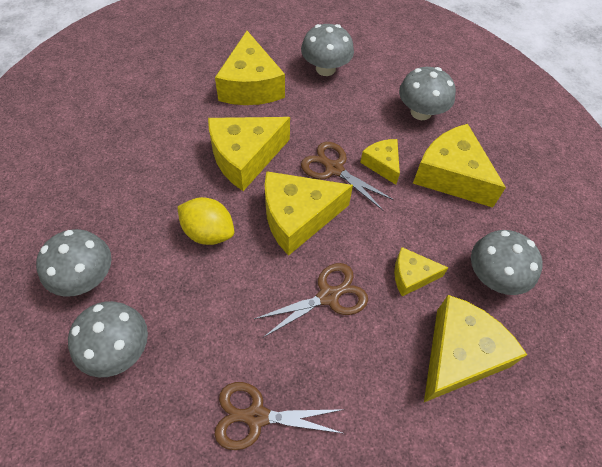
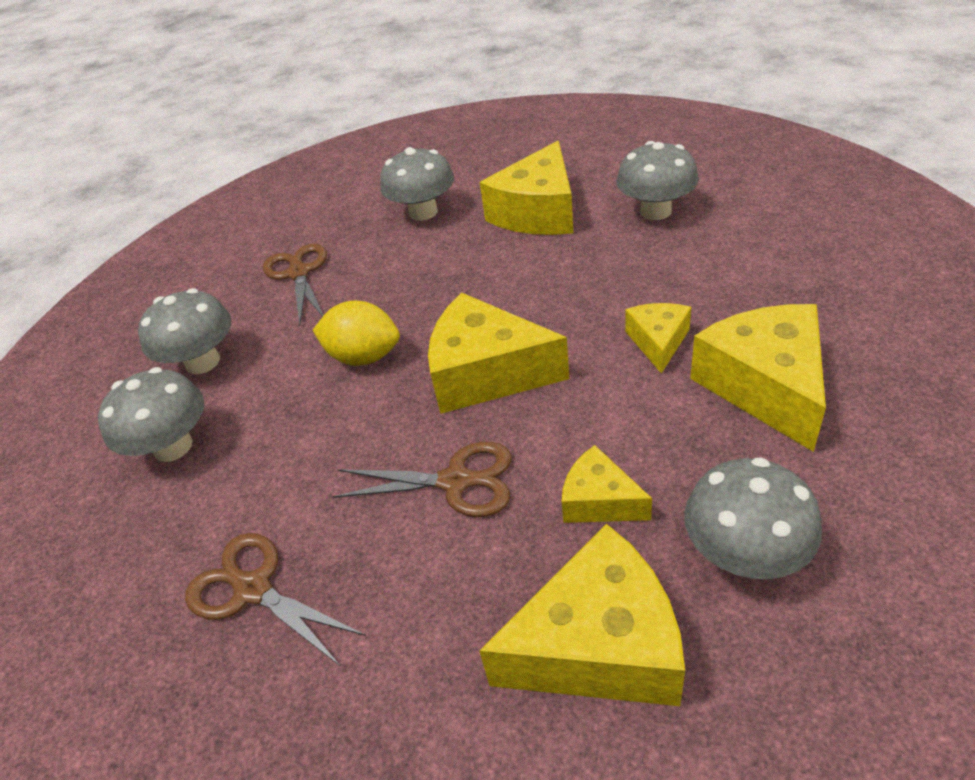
camera: 40 degrees right, 15 degrees down
yellow lemon [177,197,234,245] -> yellow lemon turned 45 degrees counterclockwise [313,301,400,366]
yellow cheese [208,117,290,191] -> none
brown scissors [301,142,394,210] -> brown scissors moved to [263,244,327,325]
grey mushroom [399,67,456,120] -> grey mushroom moved to [380,147,454,221]

